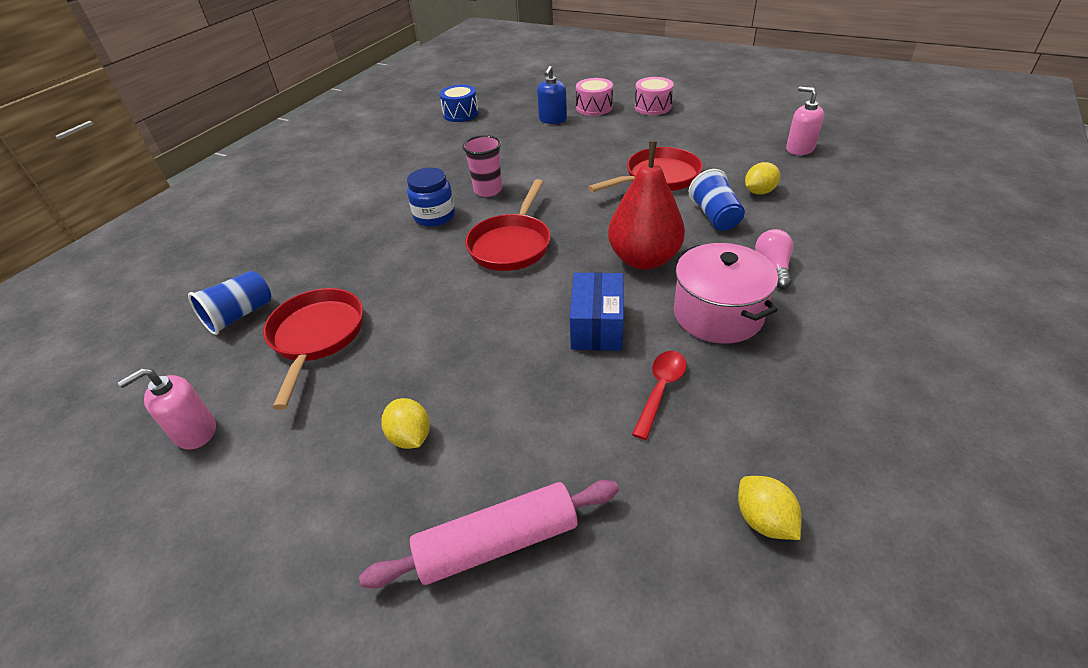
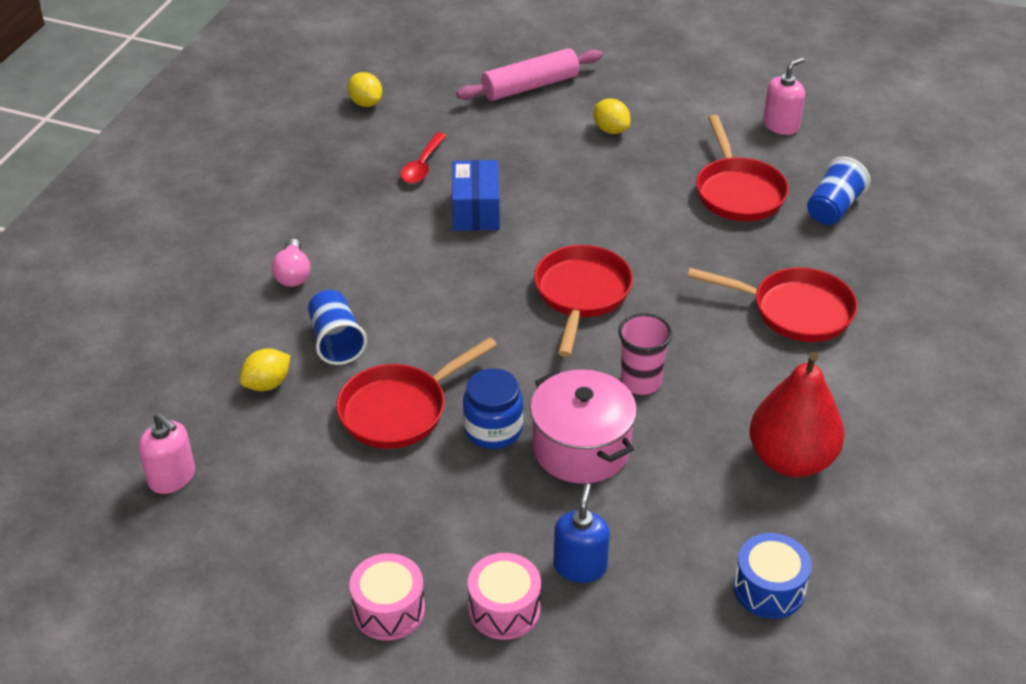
camera: 170 degrees right, 0 degrees up
blue jar [407,167,455,227] -> blue jar moved to [463,368,523,449]
red pear [608,142,685,270] -> red pear moved to [749,352,845,477]
pink pot [674,243,778,344] -> pink pot moved to [530,369,637,484]
none -> red pan [687,267,858,342]

